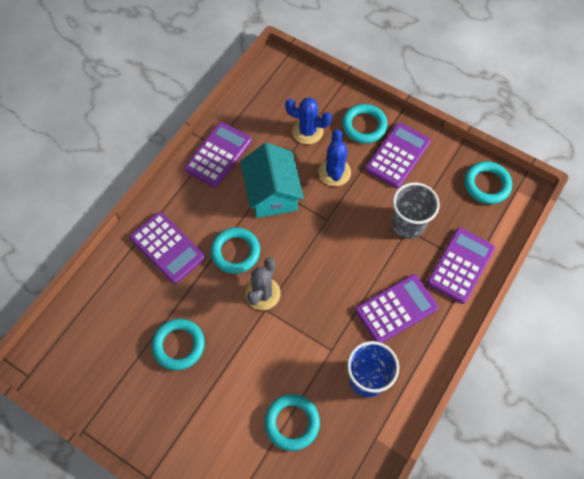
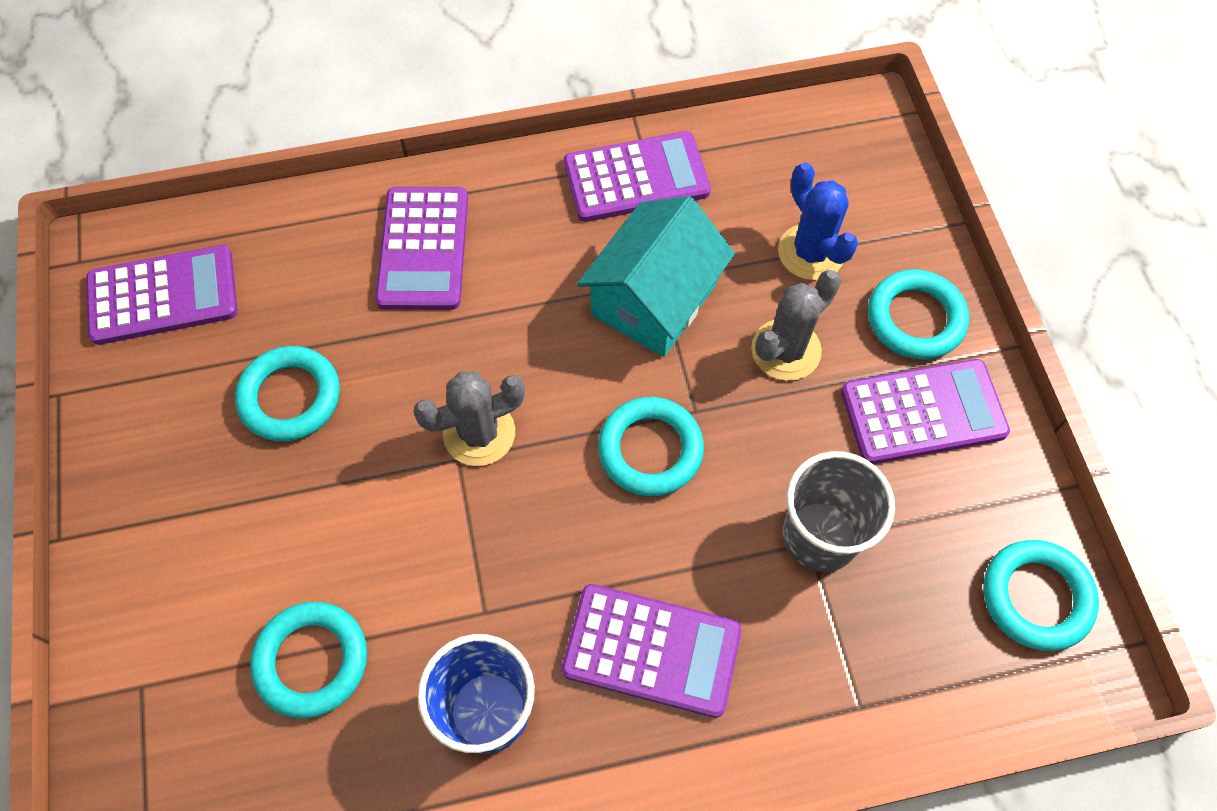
camera: 45 degrees right, 0 degrees up
turquoise ring [211,227,260,274] -> turquoise ring moved to [598,397,704,496]
blue cactus [319,129,351,186] -> grey cactus [751,270,841,381]
purple calculator [427,228,495,304] -> purple calculator moved to [86,245,238,345]

